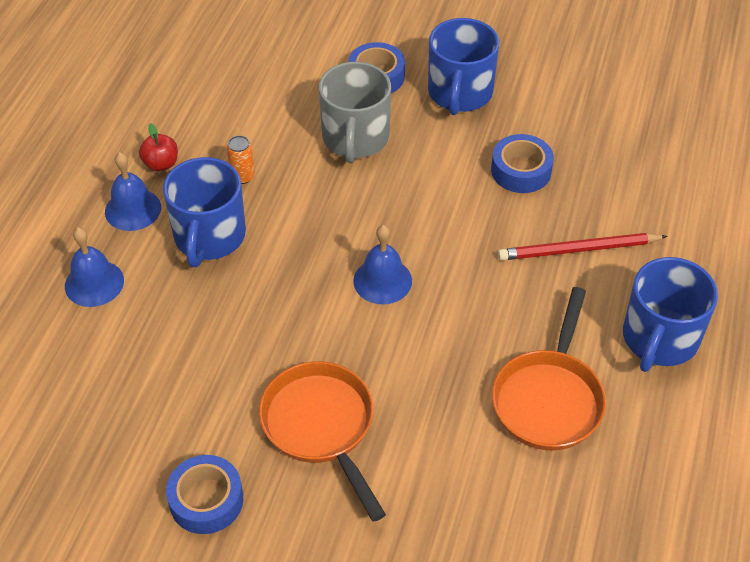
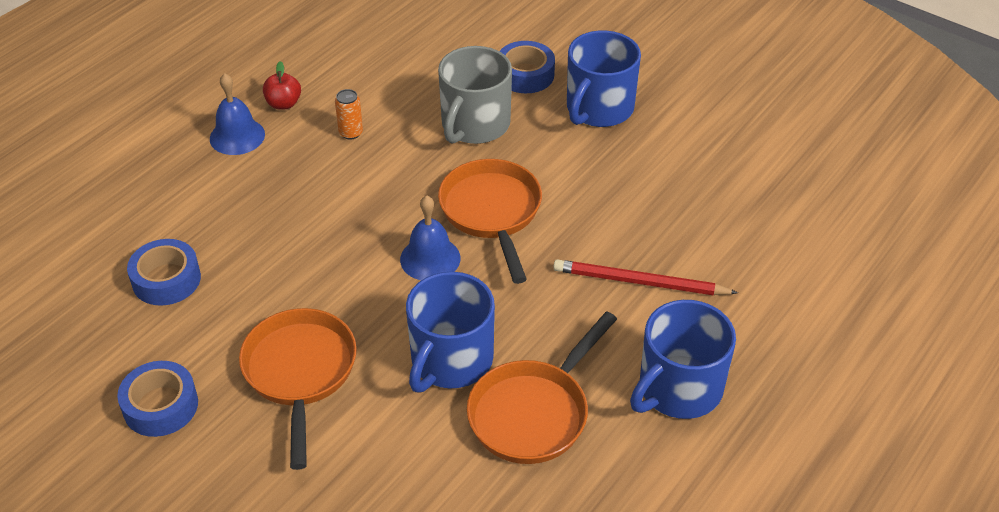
camera: 20 degrees right, 5 degrees down
blue bell [65,227,124,307] -> none
blue mug [163,157,246,267] -> blue mug moved to [406,272,495,393]
blue tape [491,134,554,193] -> blue tape moved to [127,239,201,306]
none -> orange pan [438,159,542,284]

